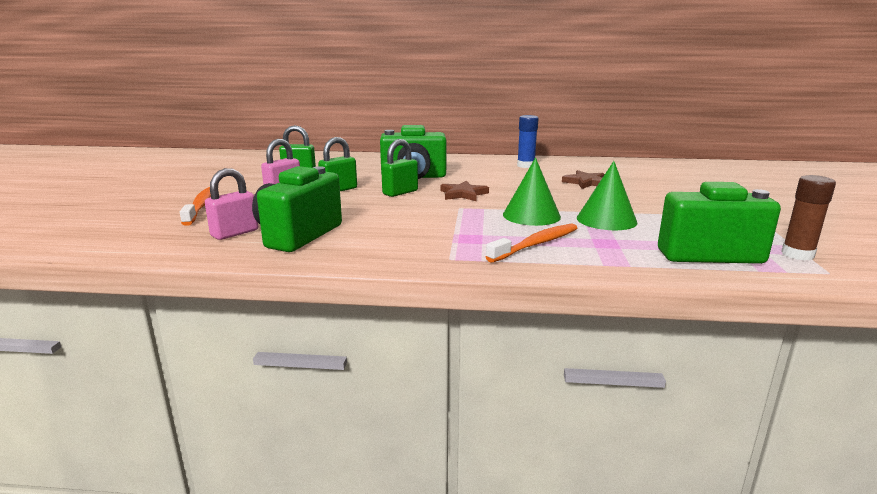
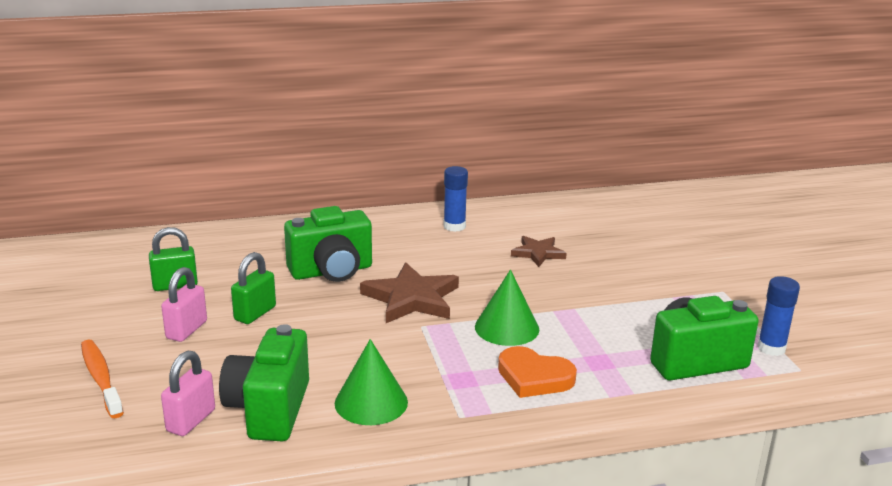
camera: 20 degrees left, 5 degrees up
green padlock [381,139,418,197] -> none
brown star [440,180,489,201] -> brown star [360,262,459,323], size x1.68
orange toothbrush [486,223,577,263] -> orange heart [498,346,577,398]
green cone [577,161,637,230] -> green cone moved to [335,339,408,425]
brown glue stick [781,175,836,260] -> blue glue stick [757,276,800,356]

